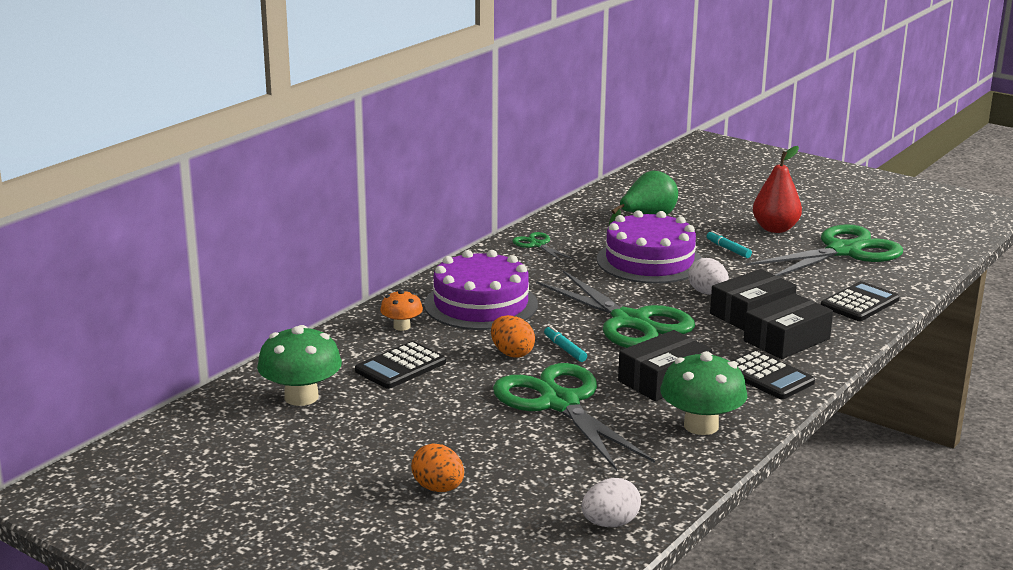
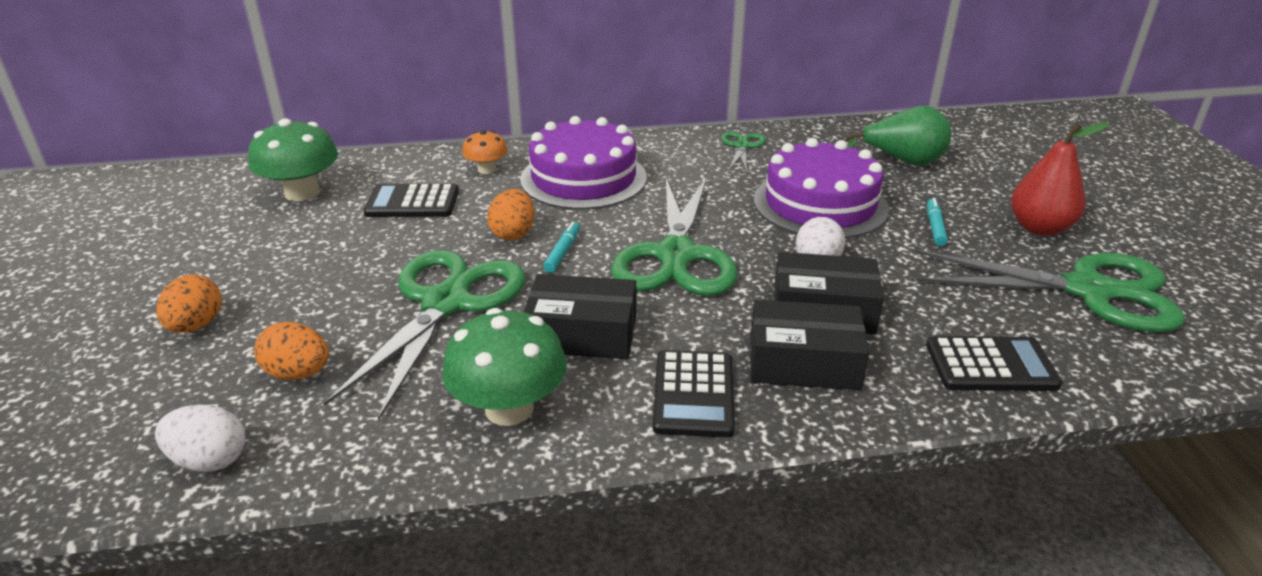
camera: 45 degrees right, 10 degrees up
none -> orange egg [254,322,329,380]

